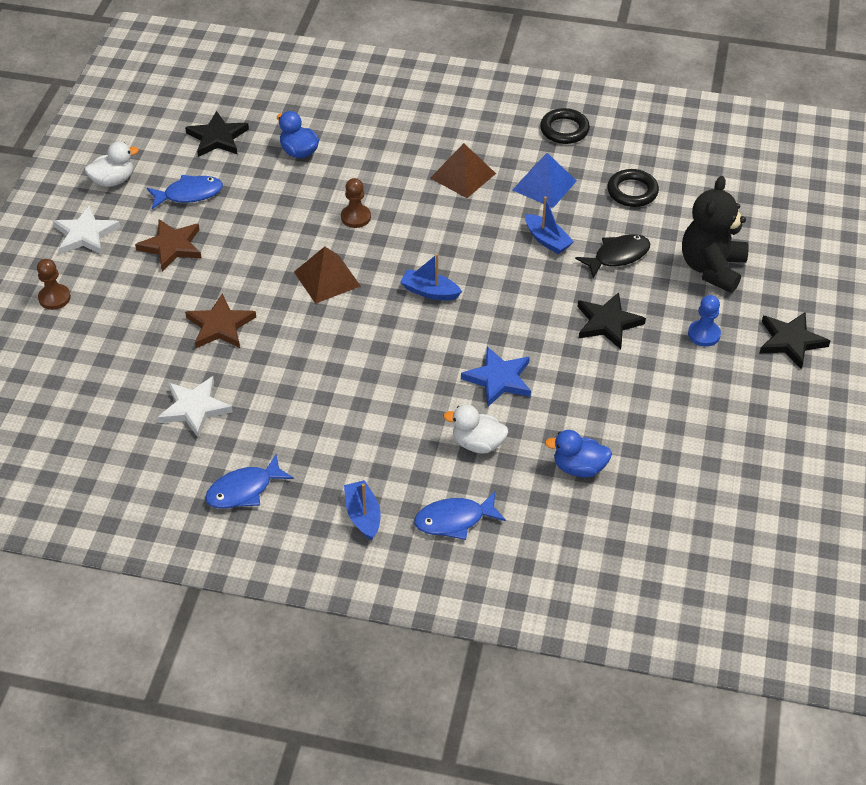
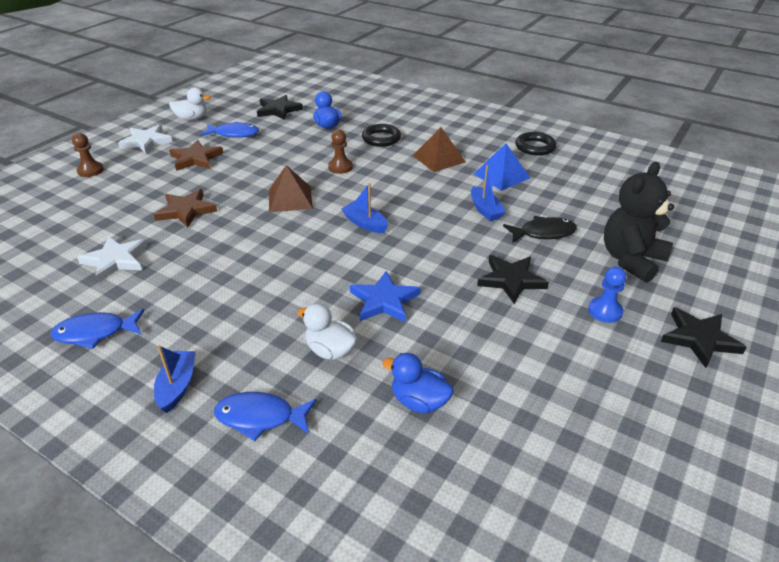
camera: 20 degrees right, 10 degrees down
black ring [607,169,659,207] -> black ring moved to [362,124,401,147]

